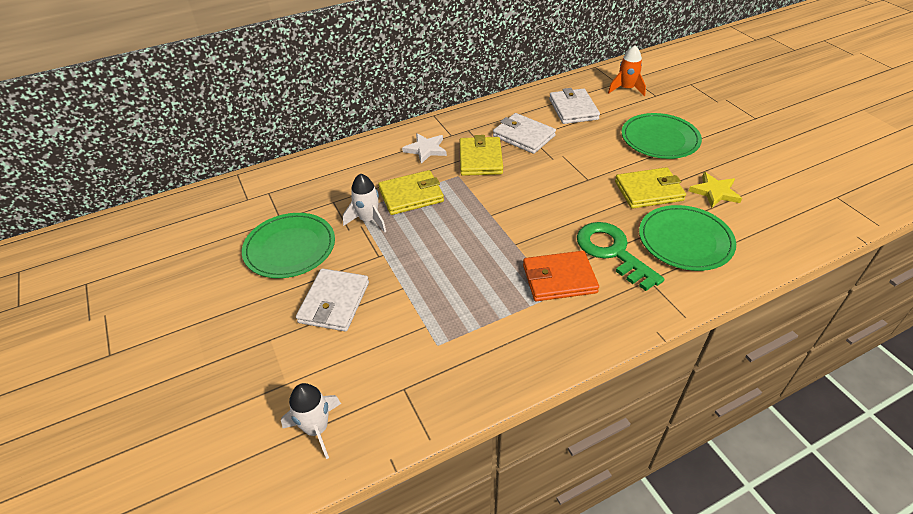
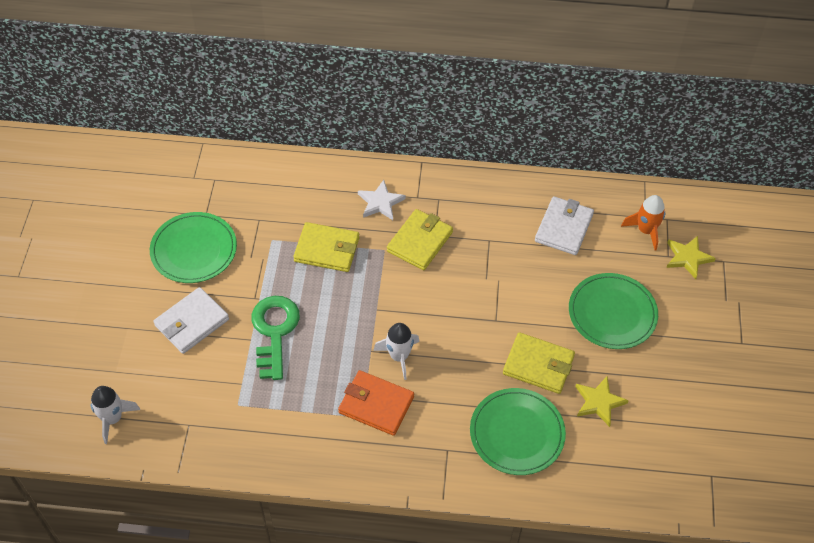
camera: 30 degrees right, 10 degrees up
white rocket [343,173,386,232] -> white rocket moved to [373,323,419,380]
white wallet [493,113,556,154] -> none
green key [577,222,665,291] -> green key moved to [251,296,300,380]
none -> yellow star [666,236,716,279]

